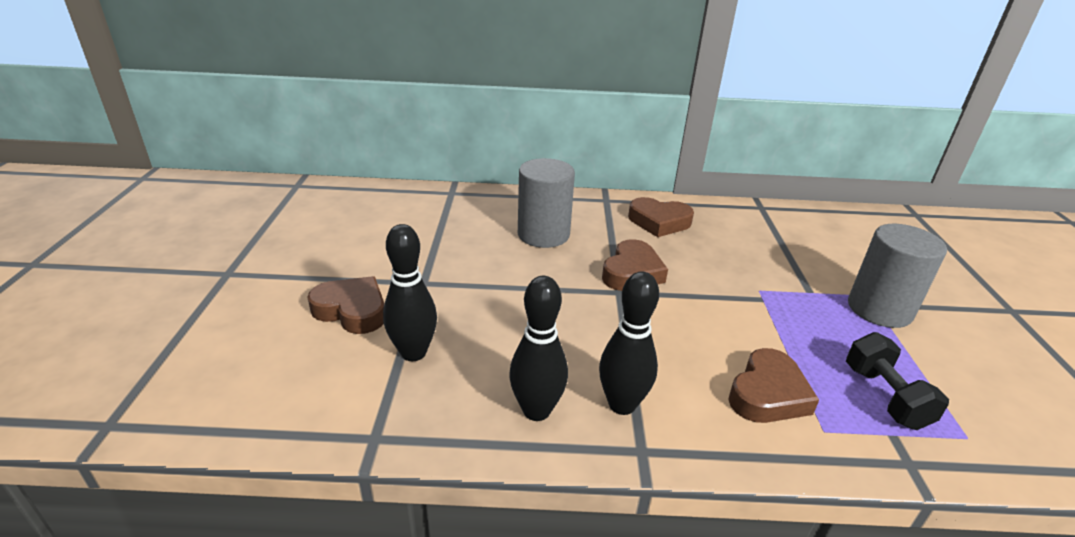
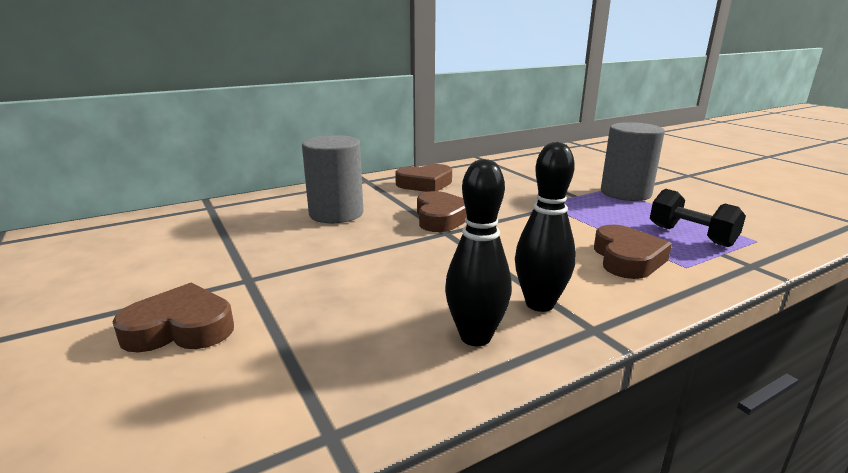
camera: 30 degrees left, 10 degrees down
black bowling pin [383,224,437,361] -> none

